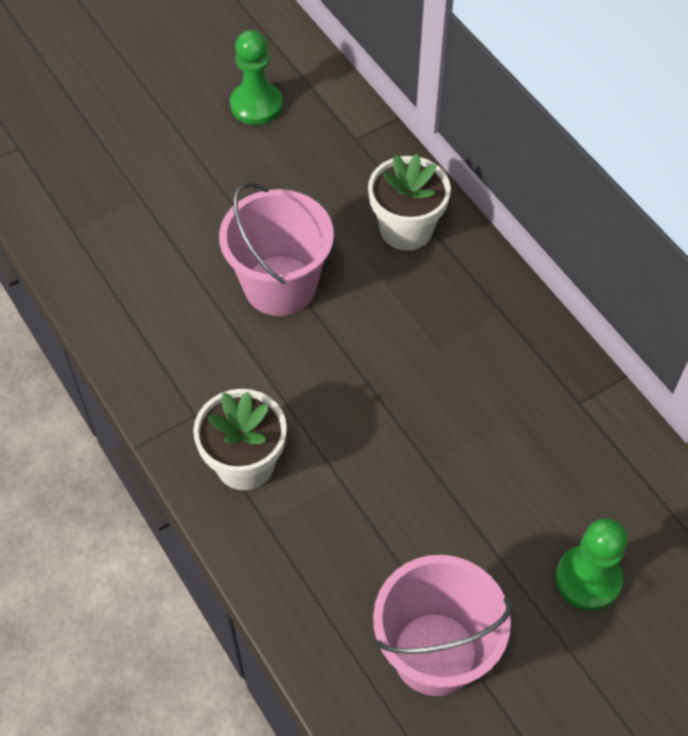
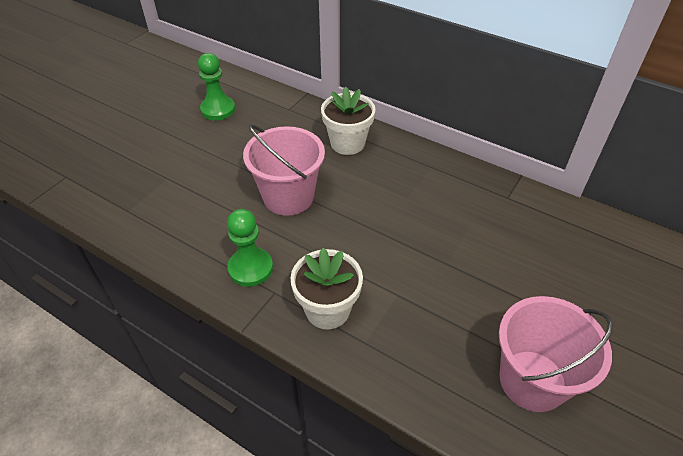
camera: 25 degrees left, 10 degrees down
green pawn [555,518,627,611] -> green pawn moved to [227,209,273,287]

